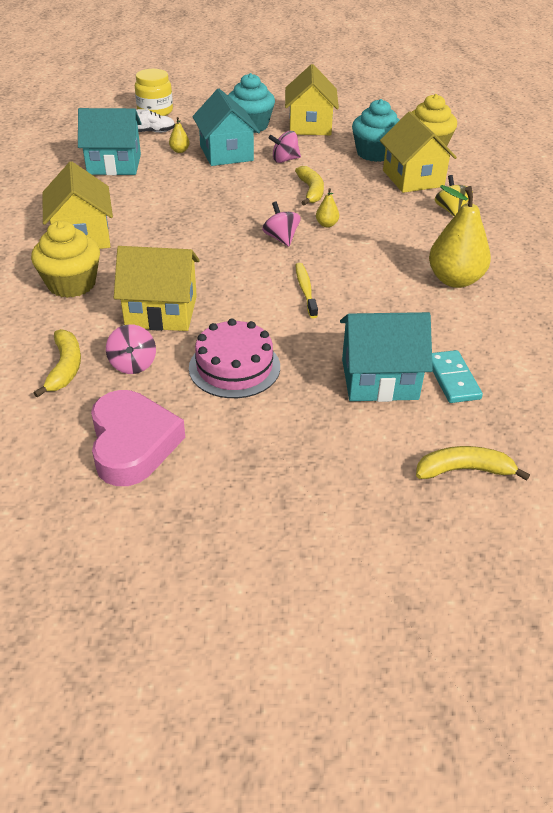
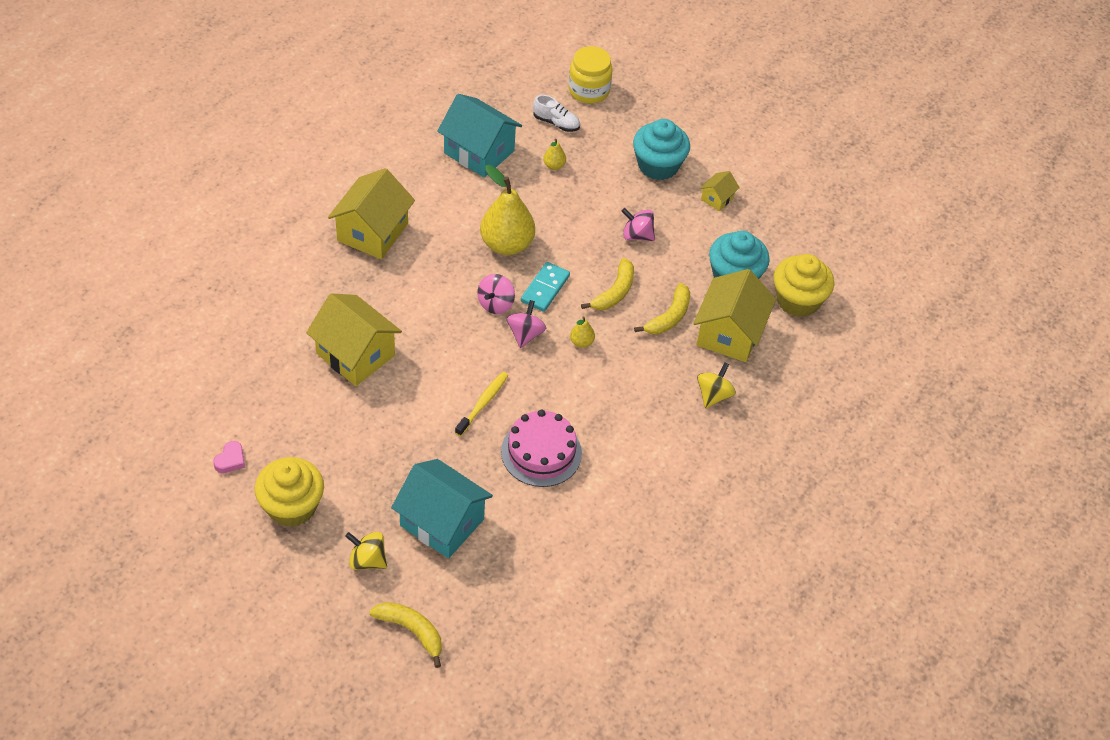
camera: 35 degrees right, 10 degrees up
yellow cupcake [31,221,100,298] -> yellow cupcake moved to [255,457,324,527]
yellow banana [34,329,81,397] -> yellow banana moved to [634,283,690,334]
pink heart [91,390,185,486] -> pink heart [213,441,245,473], size x0.40
pink spinning top [106,324,156,374] -> pink spinning top moved to [477,274,515,314]
pink cake [189,319,280,398] -> pink cake moved to [501,410,582,487]
turquoise house [193,89,260,166] -> none
yellow house [285,64,339,135] -> yellow house [700,171,740,211], size x0.47
yellow pear [429,185,491,288] -> yellow pear moved to [480,165,535,255]
turquoise domino [432,350,483,403] -> turquoise domino moved to [521,262,570,312]
none -> yellow spinning top [345,532,387,570]

